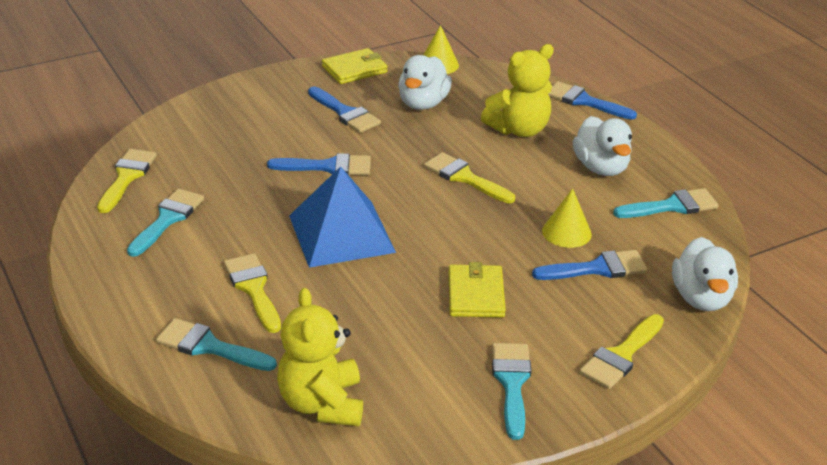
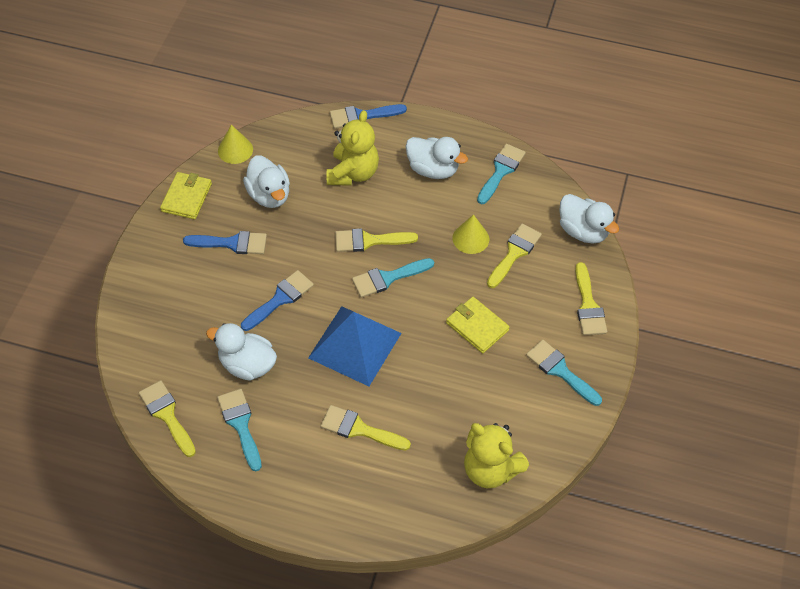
camera: 45 degrees left, 20 degrees up
turquoise brush [156,318,277,371] -> turquoise brush moved to [352,258,434,298]
blue brush [532,250,647,280] -> yellow brush [487,224,542,288]
none -> white duck [206,323,277,381]

